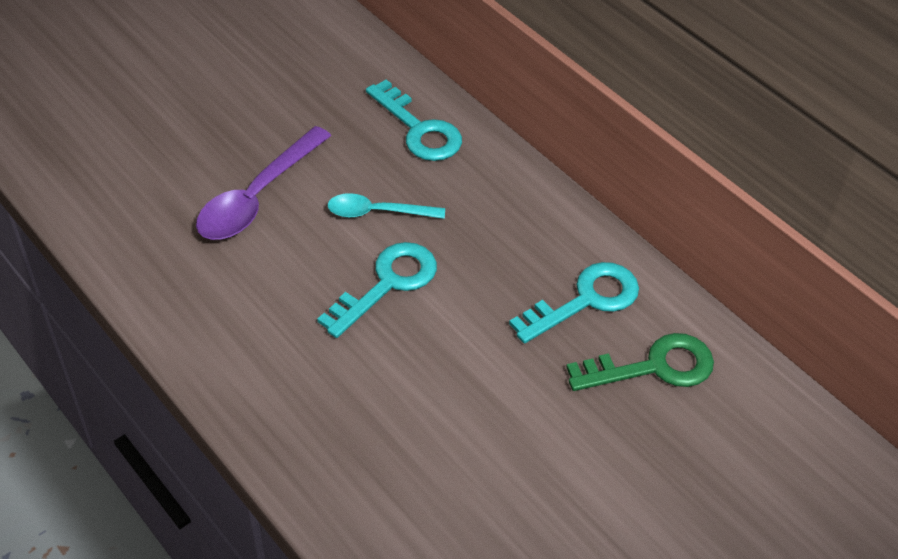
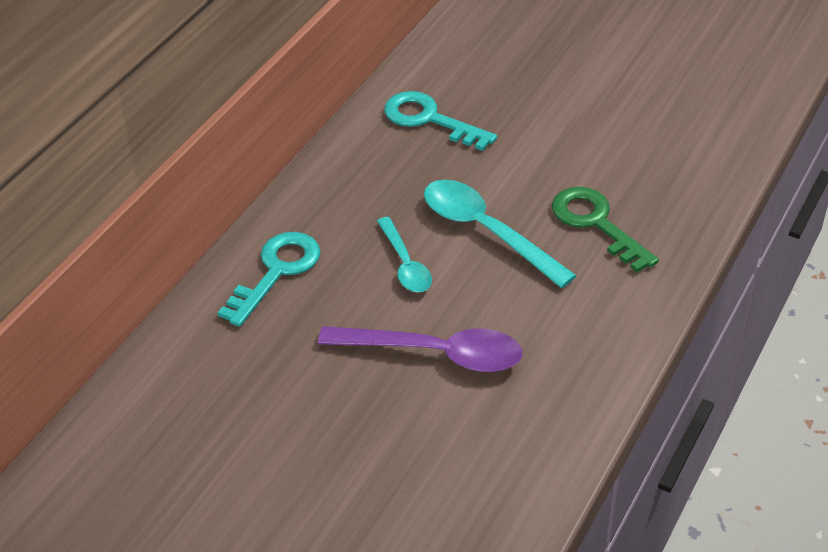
camera: 110 degrees left, 5 degrees down
turquoise key [317,242,437,338] -> turquoise spoon [424,180,577,288]
green key [566,333,714,391] -> green key moved to [552,187,659,273]

